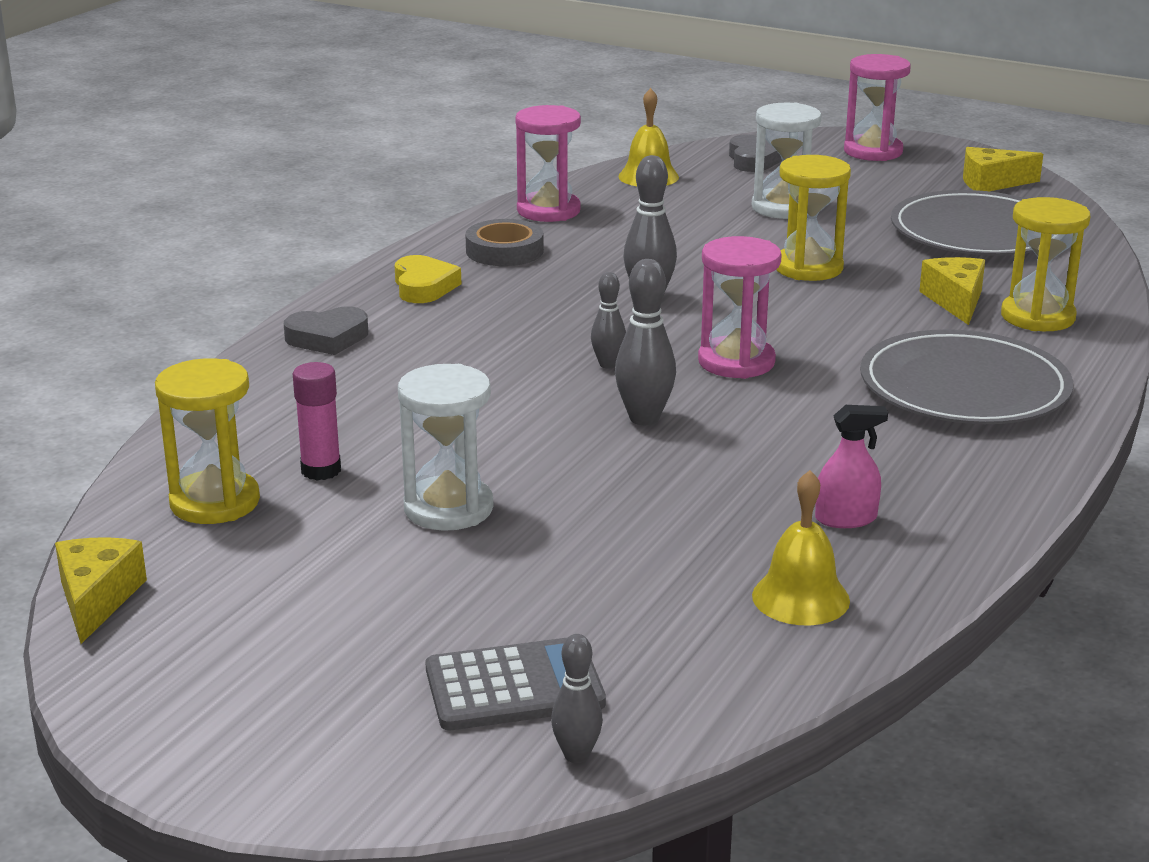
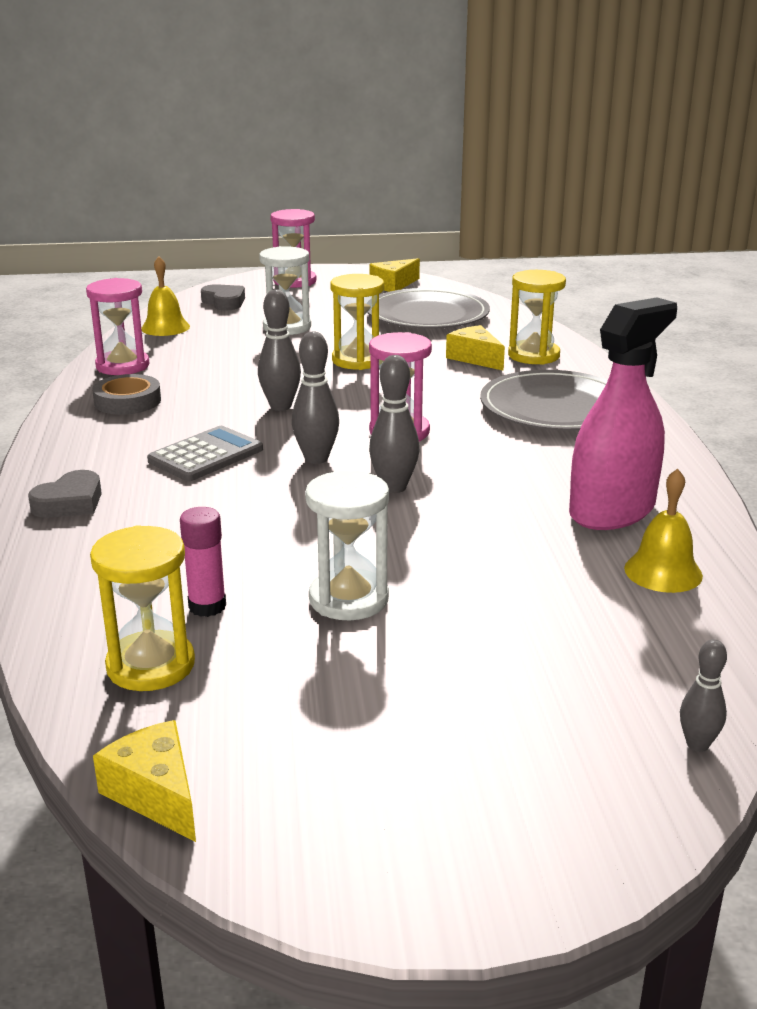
camera: 35 degrees left, 0 degrees up
yellow heart [394,255,461,303] -> none
grey calculator [425,637,606,730] -> grey calculator moved to [147,426,263,481]
grey bowling pin [591,272,626,369] -> grey bowling pin [292,331,339,464], size x1.62
pink spray bottle [815,405,888,528] -> pink spray bottle [569,297,677,530], size x2.22

